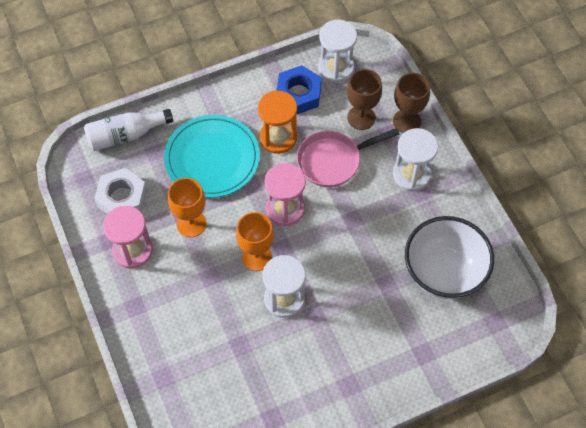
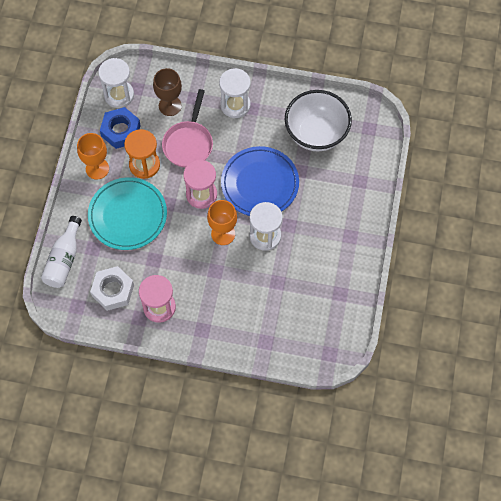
camera: 55 degrees left, 5 degrees up
orange goblet [168,178,206,237] -> orange goblet moved to [77,133,109,180]
brown goblet [393,73,430,133] -> none
none -> blue plate [221,146,299,216]

